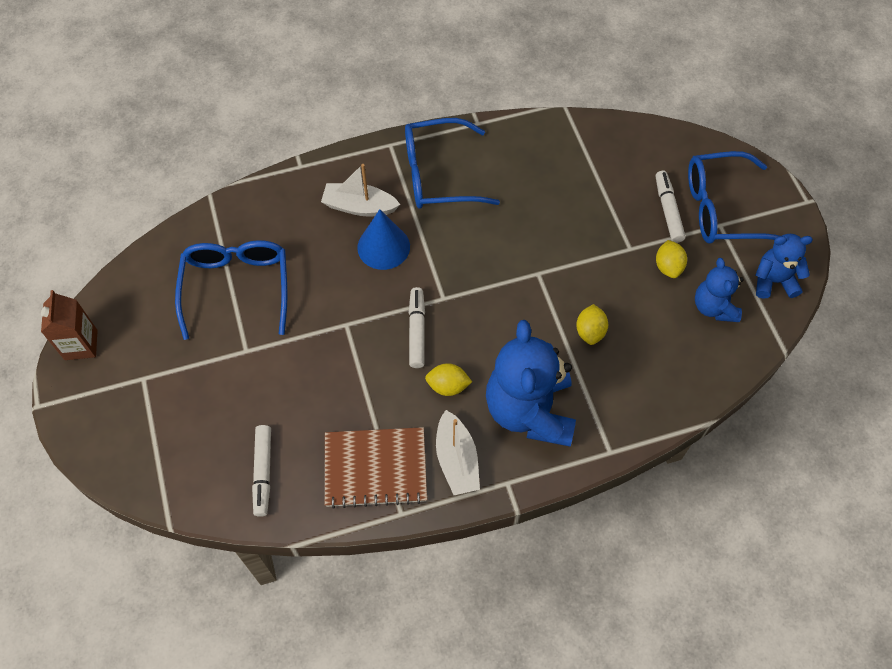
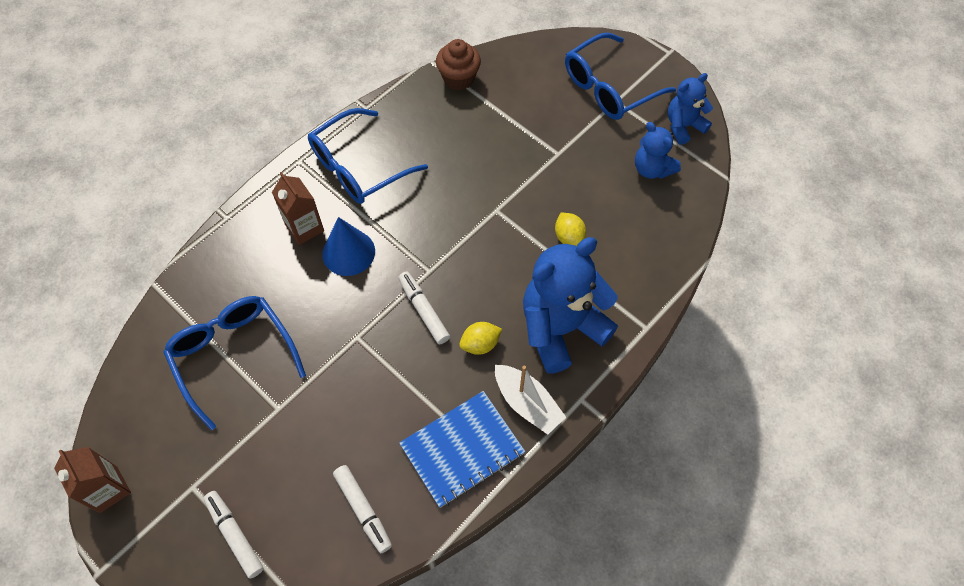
camera: 30 degrees left, 0 degrees up
white boat [321,164,401,216] -> brown carton [272,172,324,245]
brown notebook [325,427,427,509] -> blue notebook [399,391,525,508]
blue teddy bear [486,320,576,446] -> blue teddy bear turned 90 degrees clockwise [523,237,618,373]
white marker [656,171,686,243] -> white marker moved to [203,491,264,579]
yellow lemon [656,240,687,278] -> none
none -> brown cupcake [436,39,481,90]

